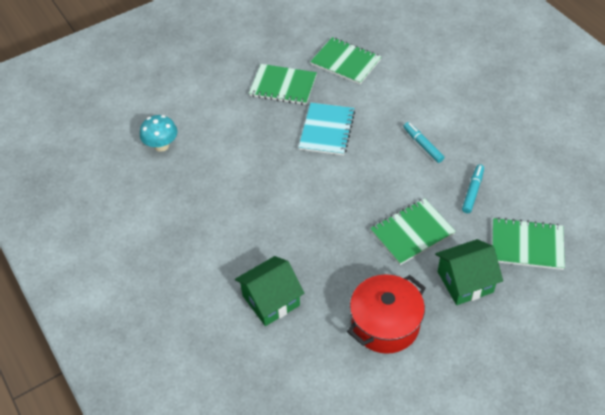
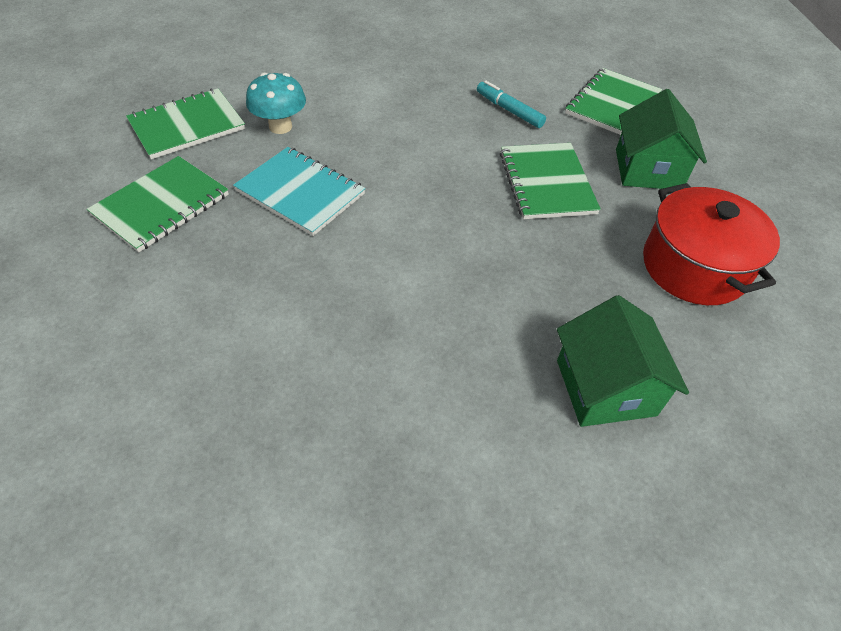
camera: 70 degrees left, 0 degrees up
turquoise mushroom [140,115,177,152] -> turquoise mushroom moved to [246,72,306,134]
turquoise marker [403,122,444,163] -> none

